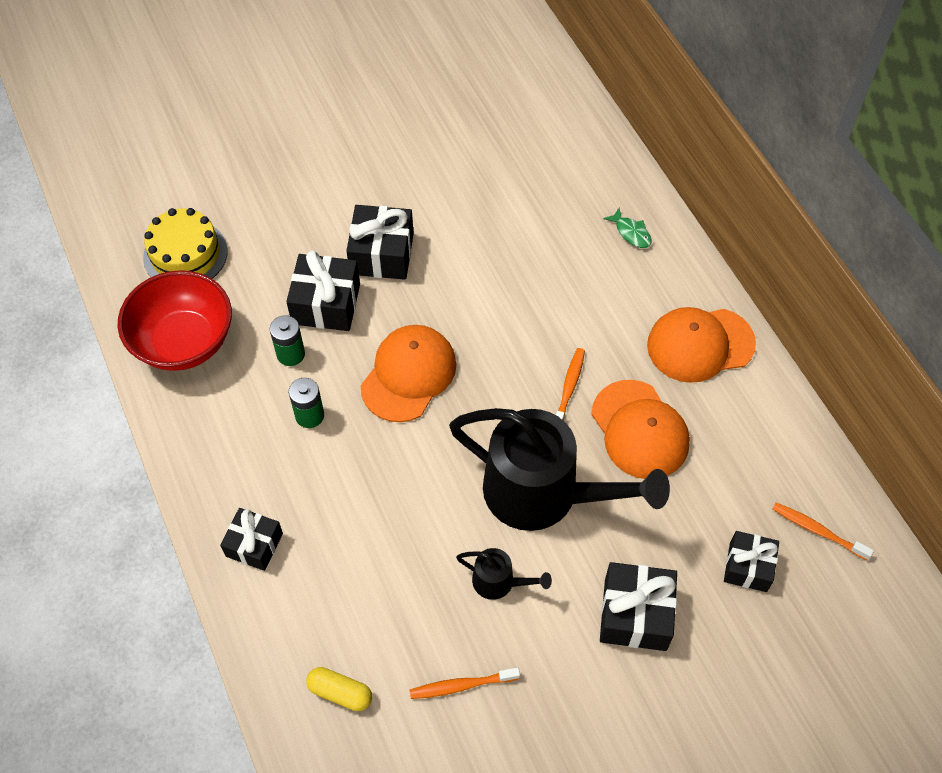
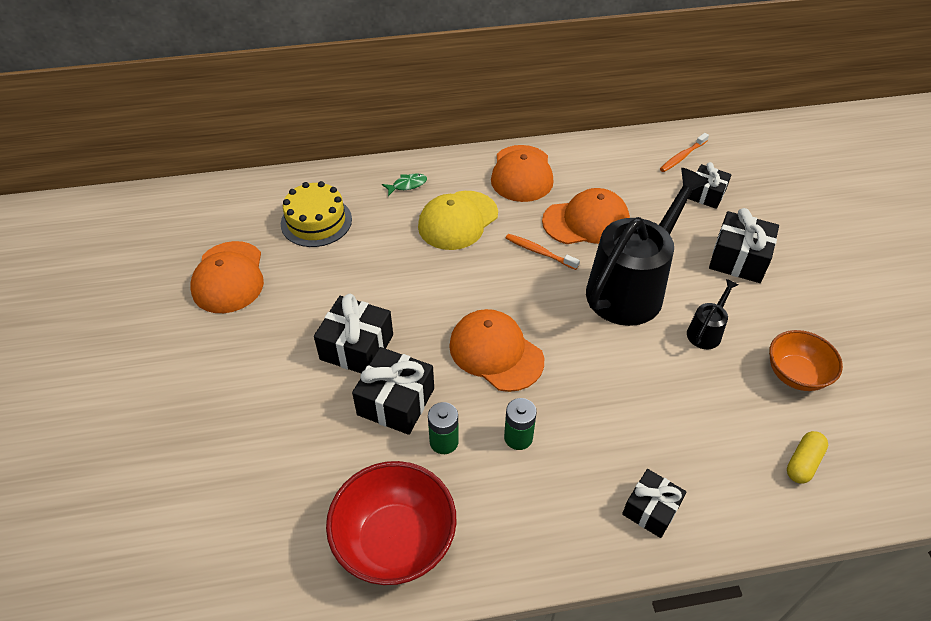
camera: 75 degrees left, 10 degrees down
yellow cake [143,208,228,279] -> yellow cake moved to [281,181,352,247]
orange toothbrush [409,667,520,699] -> orange bowl [769,330,843,391]
none -> orange cap [190,241,264,313]
none -> yellow cap [418,191,498,250]

